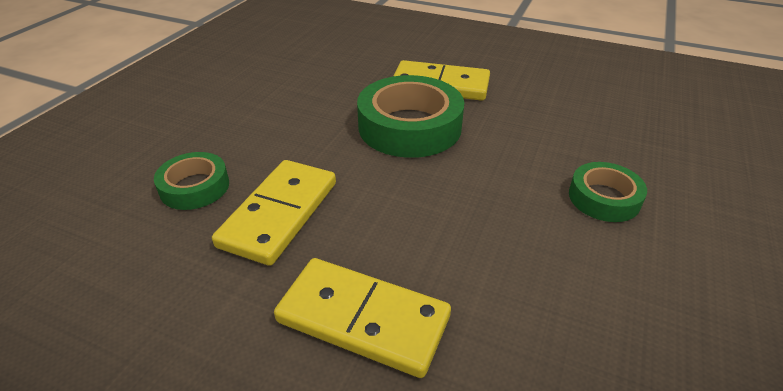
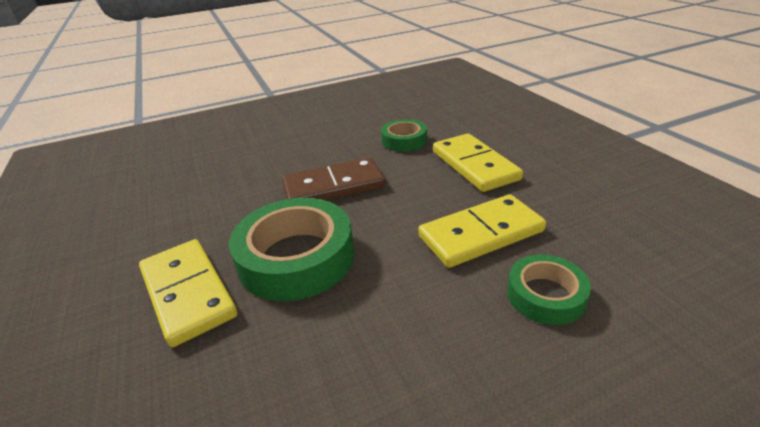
camera: 135 degrees left, 5 degrees down
green tape [569,162,647,222] -> green tape moved to [381,119,427,152]
none -> brown domino [282,157,385,200]

